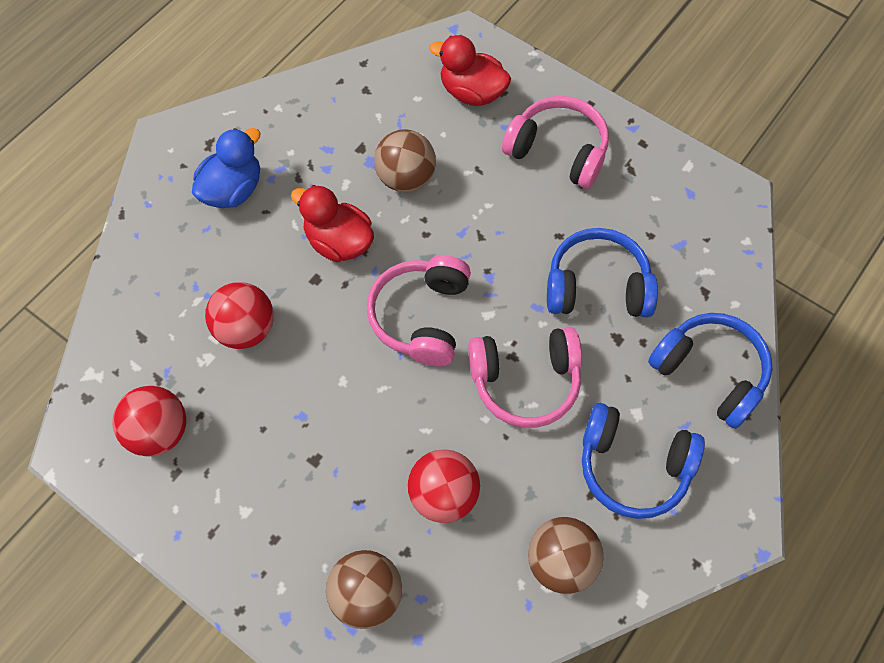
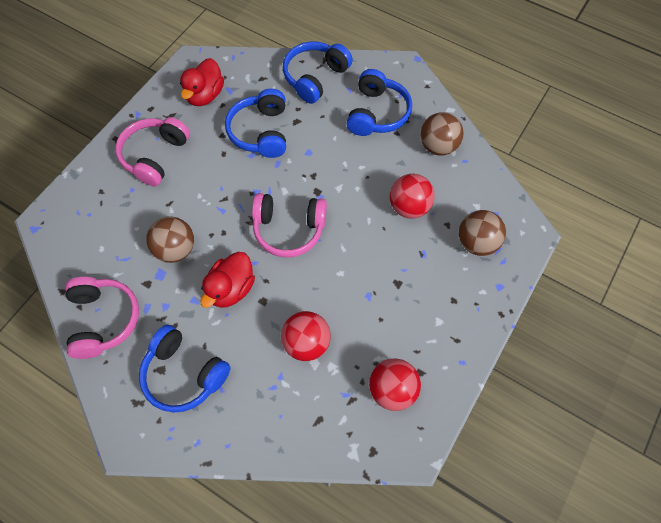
camera: 95 degrees left, 0 degrees up
blue duck [192,128,261,208] -> blue headphones [139,325,231,413]
red duck [429,35,511,106] -> red duck moved to [180,58,224,106]
pink headphones [468,327,582,428] -> pink headphones moved to [65,277,139,359]

